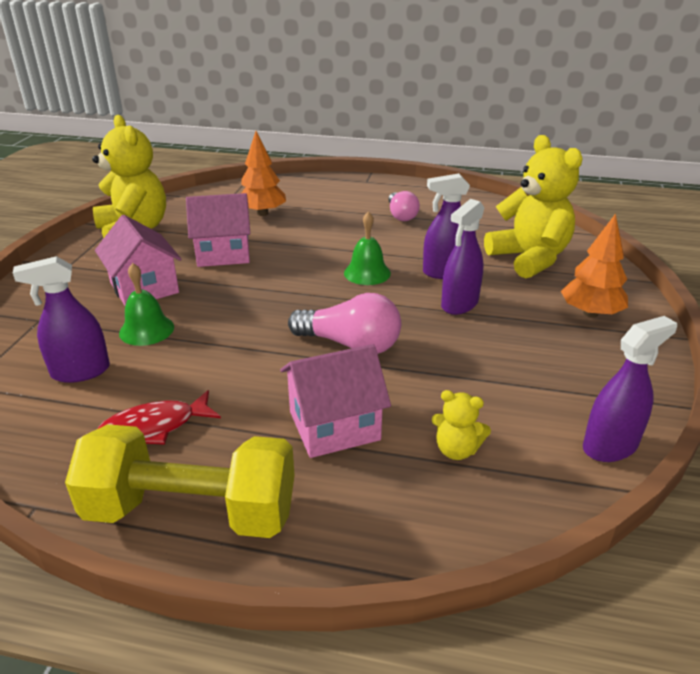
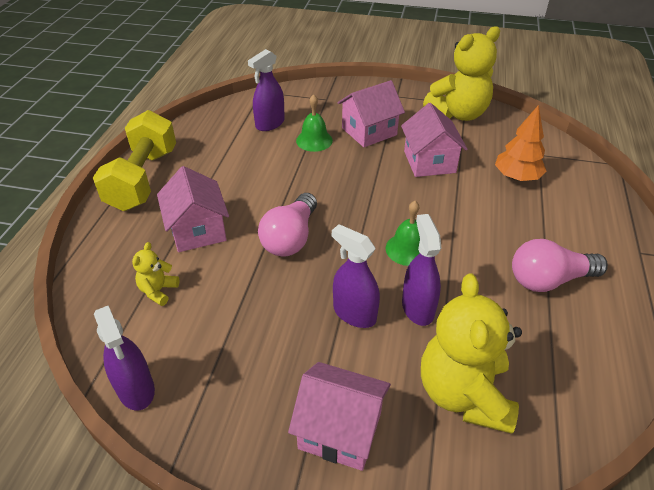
camera: 90 degrees right, 10 degrees up
purple spray bottle [13,256,110,383] -> purple spray bottle turned 120 degrees counterclockwise [248,49,285,131]
red fish [97,390,221,445] -> none
pink light bulb [388,191,420,221] -> pink light bulb [512,239,608,292], size x1.50
yellow teddy bear [484,135,583,279] -> yellow teddy bear turned 120 degrees clockwise [421,274,522,434]
orange tree [561,213,628,318] -> pink house [288,362,391,471]

